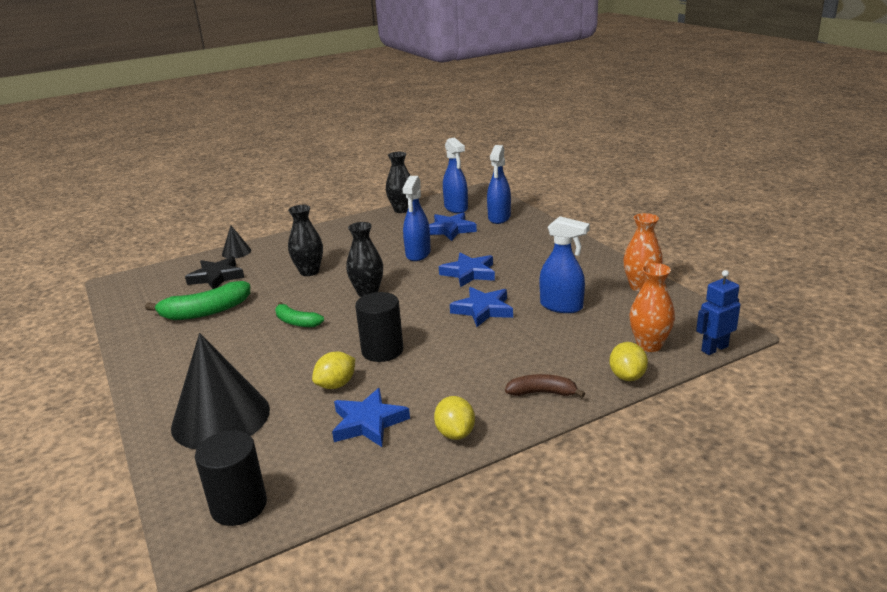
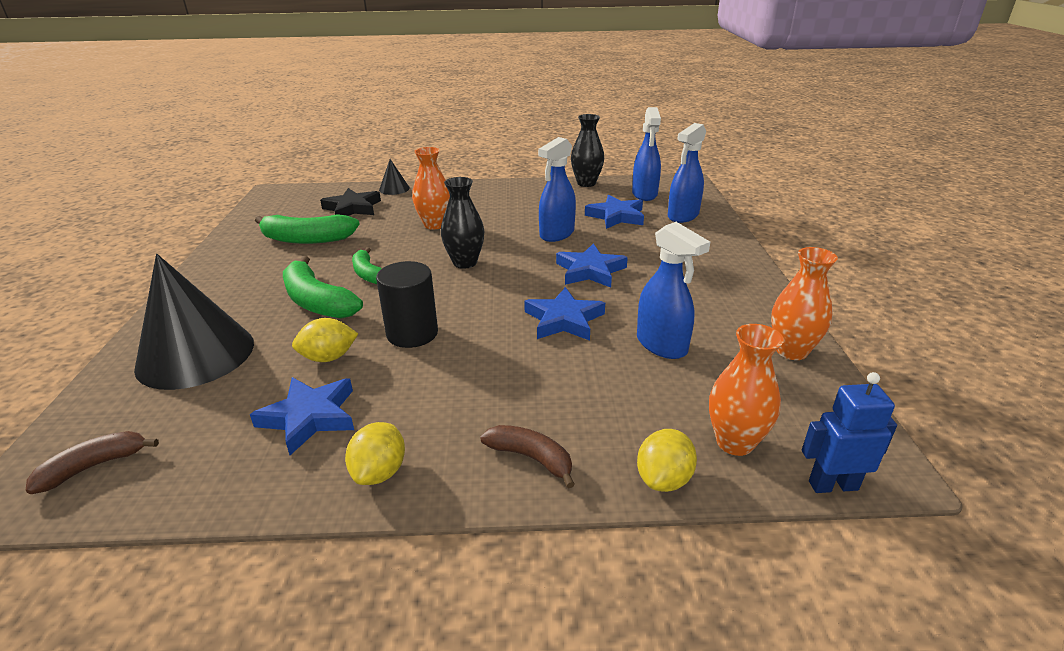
camera: 25 degrees right, 5 degrees up
black cylinder [195,430,267,526] -> brown banana [26,431,159,494]
black vase [288,205,323,276] -> orange vase [412,147,450,230]
none -> green banana [283,256,363,319]

